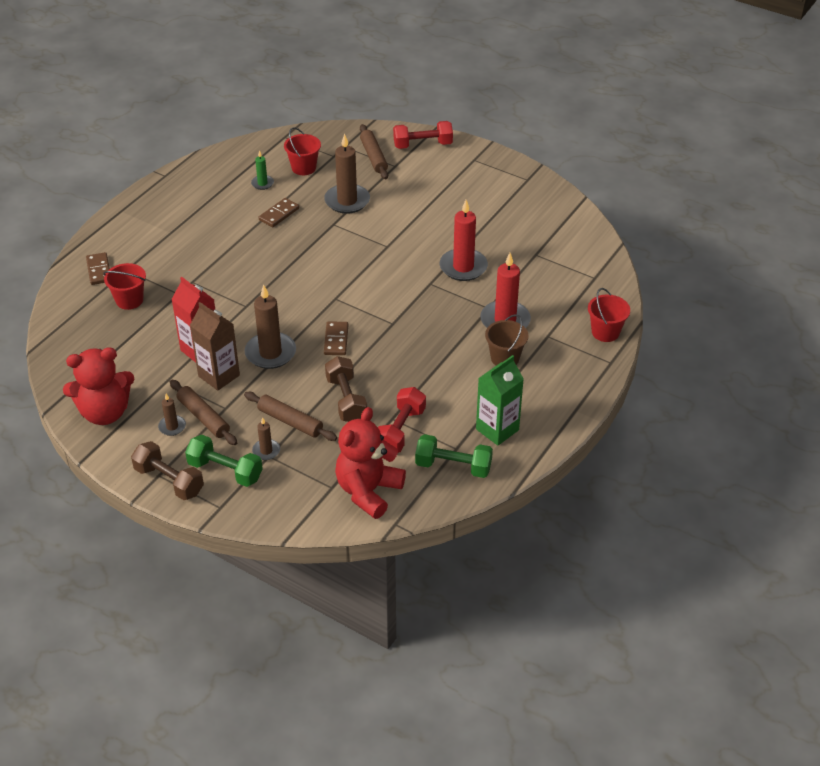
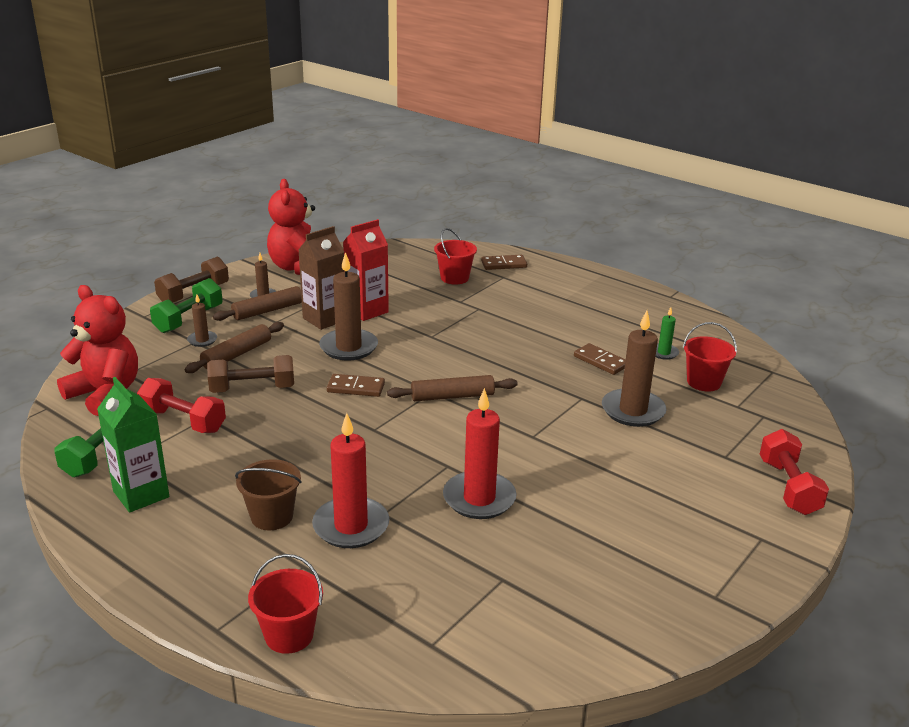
camera: 95 degrees right, 15 degrees down
brown rolling pin [360,124,388,179] -> brown rolling pin moved to [387,375,518,401]

